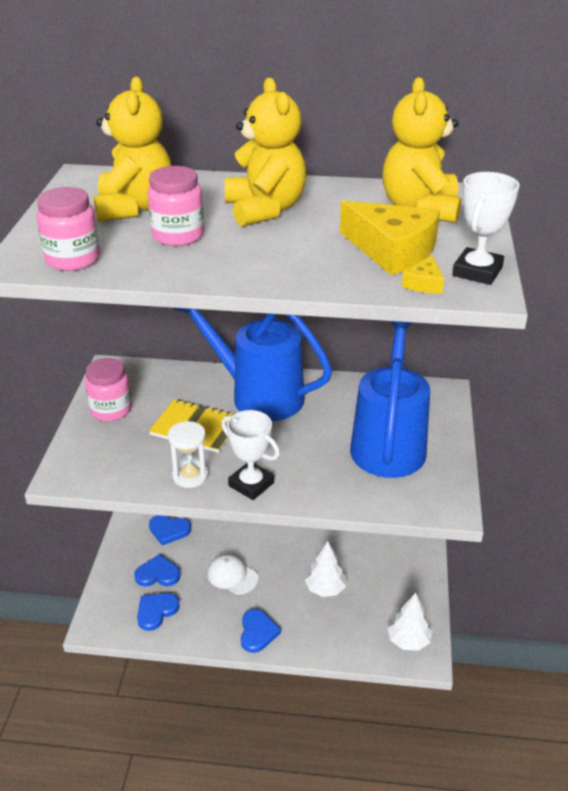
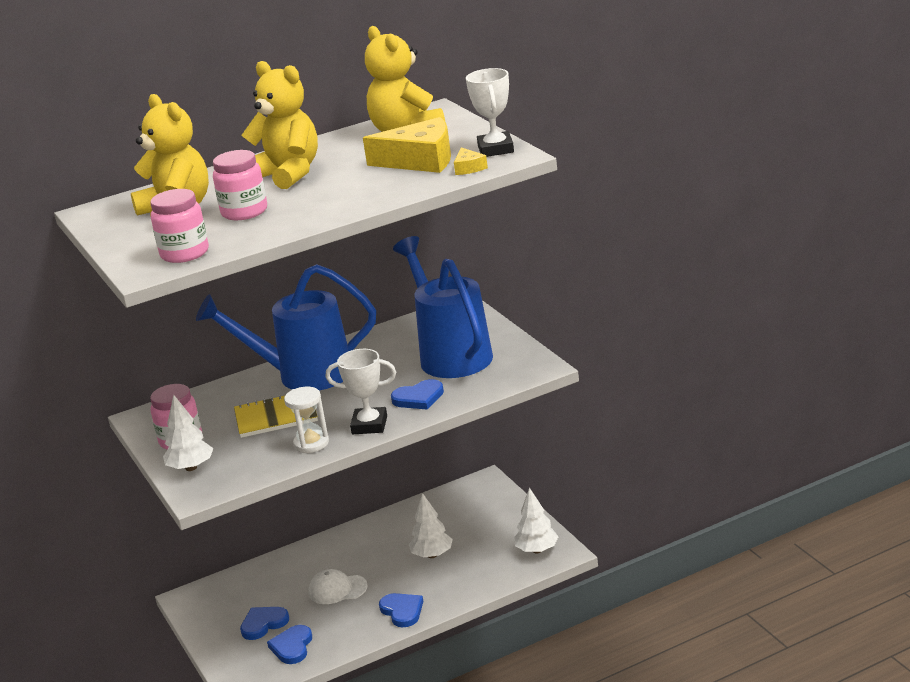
camera: 30 degrees left, 10 degrees down
blue heart [149,515,191,545] -> blue heart moved to [391,379,444,410]
none -> white tree [163,395,214,471]

